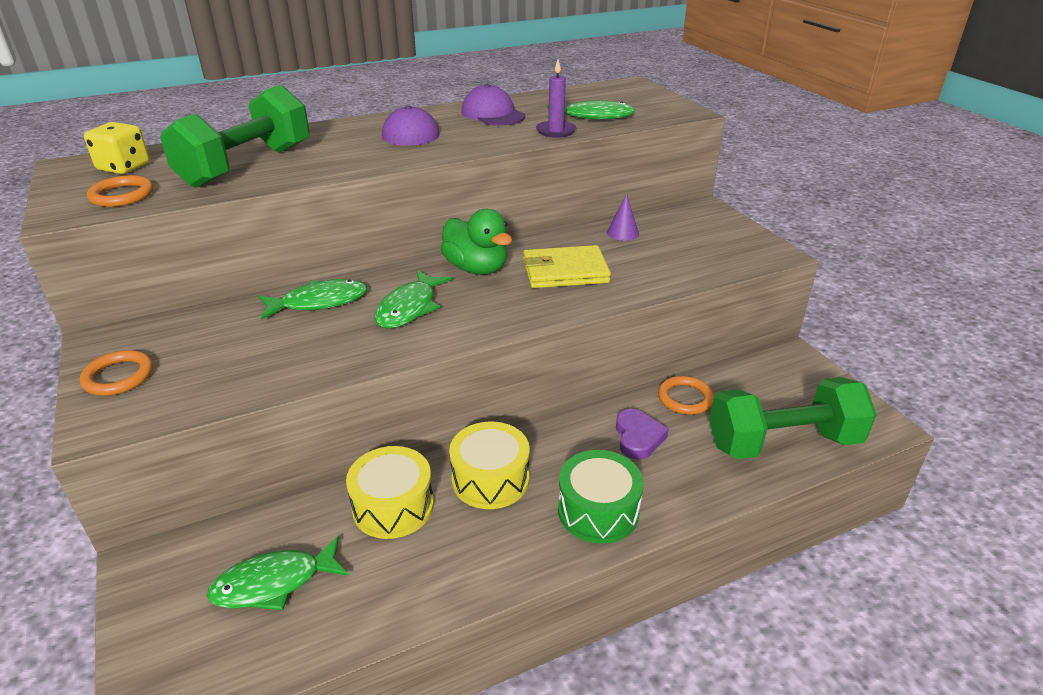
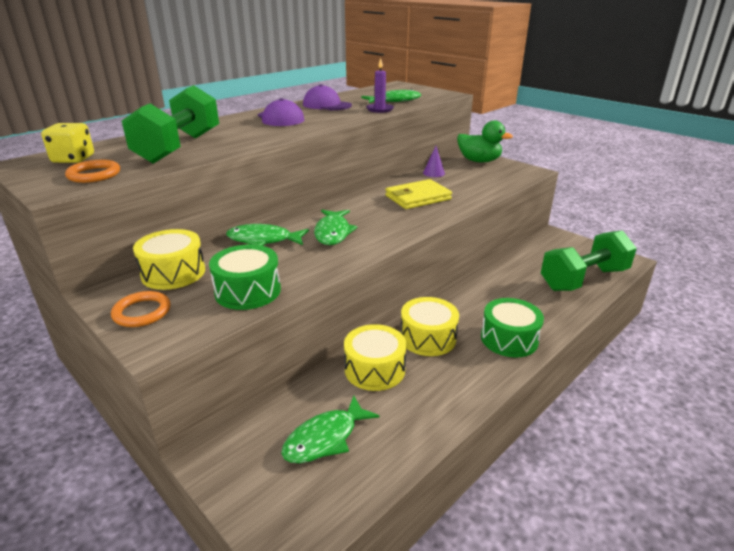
camera: 20 degrees left, 5 degrees down
green fish [258,279,368,319] -> green fish turned 135 degrees counterclockwise [226,224,309,246]
green duck [441,209,512,275] -> green duck moved to [457,120,513,162]
purple heart [616,409,669,460] -> none
orange ring [658,376,714,415] -> none
none -> yellow drum [133,229,205,290]
none -> green drum [209,244,281,310]

